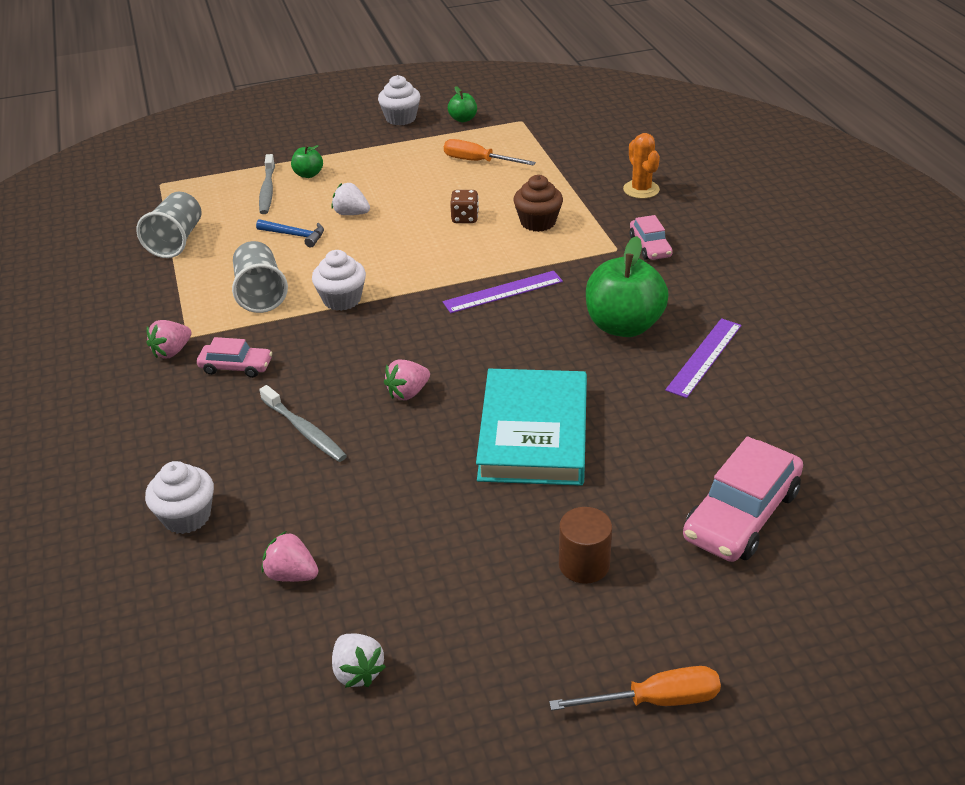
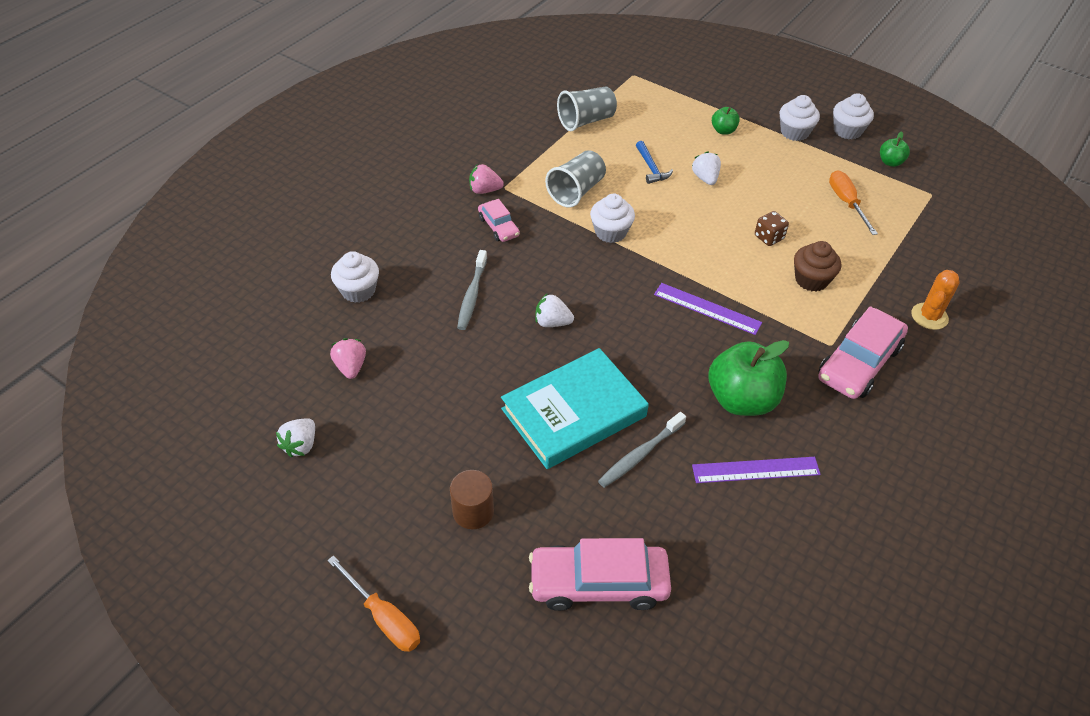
camera: 50 degrees right, 10 degrees up
grey toothbrush [259,154,275,214] -> grey toothbrush moved to [598,412,686,488]
pink strawberry [384,359,430,400] -> white strawberry [535,293,574,327]
pink car [630,215,673,260] -> pink car [818,306,908,399], size x1.83
none -> white cupcake [780,95,820,141]

